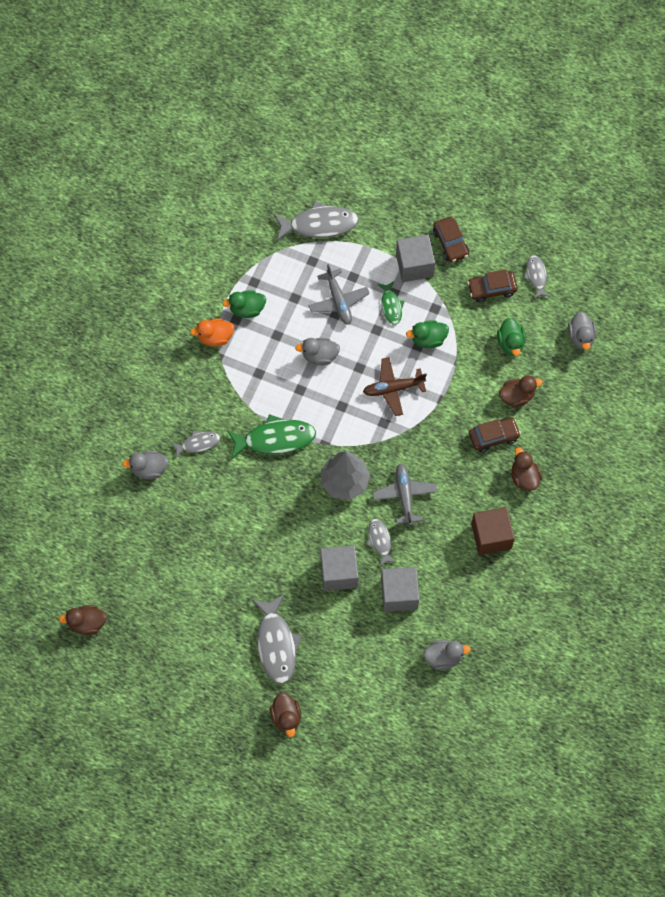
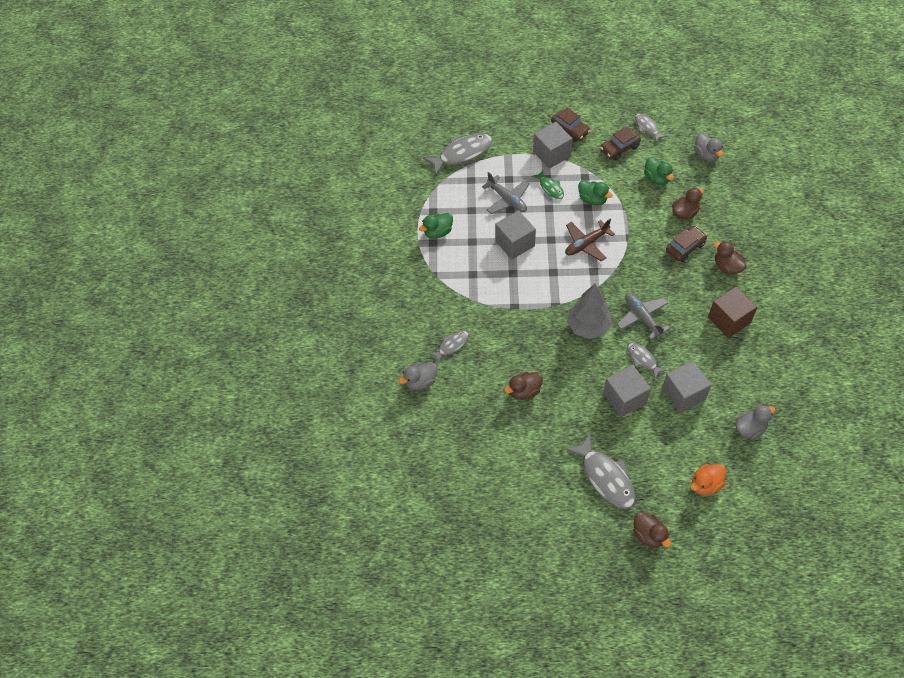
camera: 20 degrees left, 10 degrees down
brown duck [59,605,107,635] -> brown duck moved to [504,372,543,400]
orange duck [190,318,234,346] -> orange duck moved to [691,464,726,495]
green fish [227,414,316,460] -> none
grey duck [295,338,340,365] -> grey cube [495,210,536,259]
green duck [406,320,449,348] -> green duck turned 105 degrees counterclockwise [578,180,613,206]

